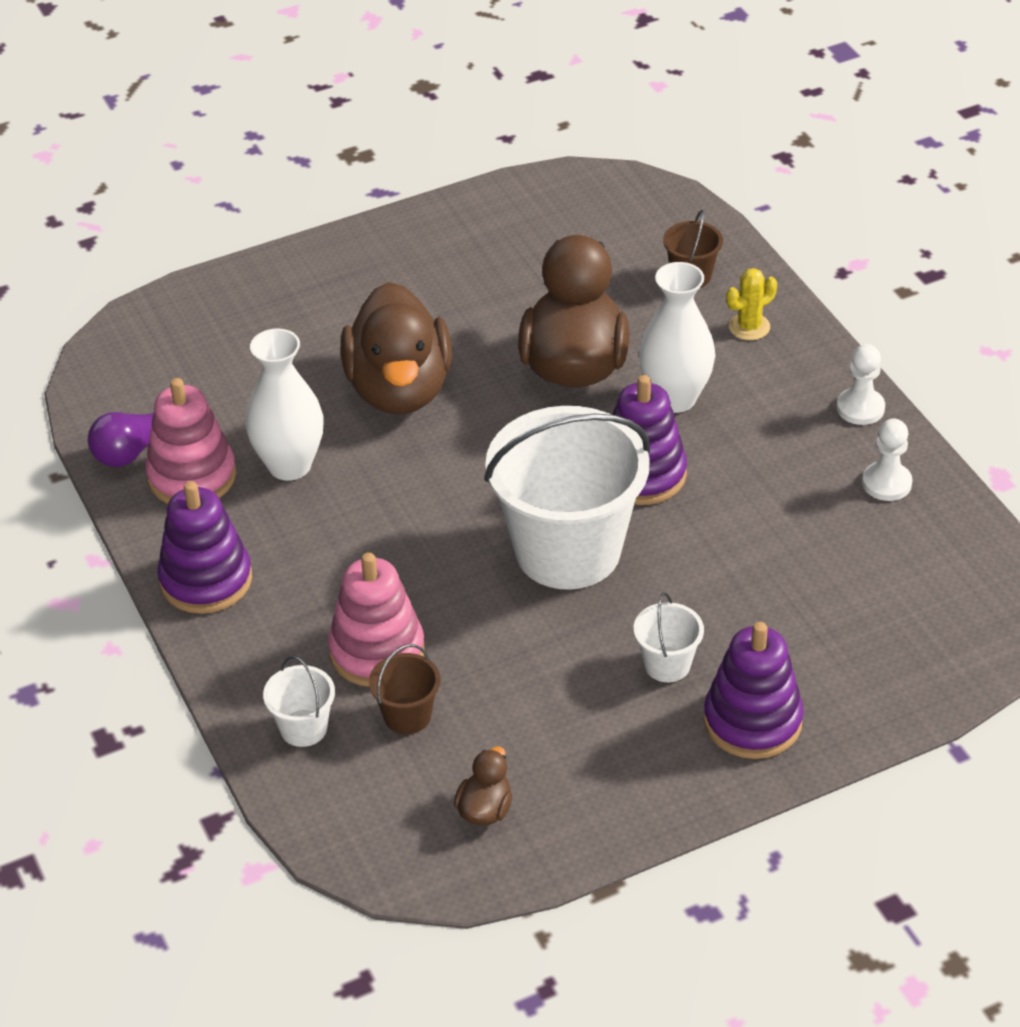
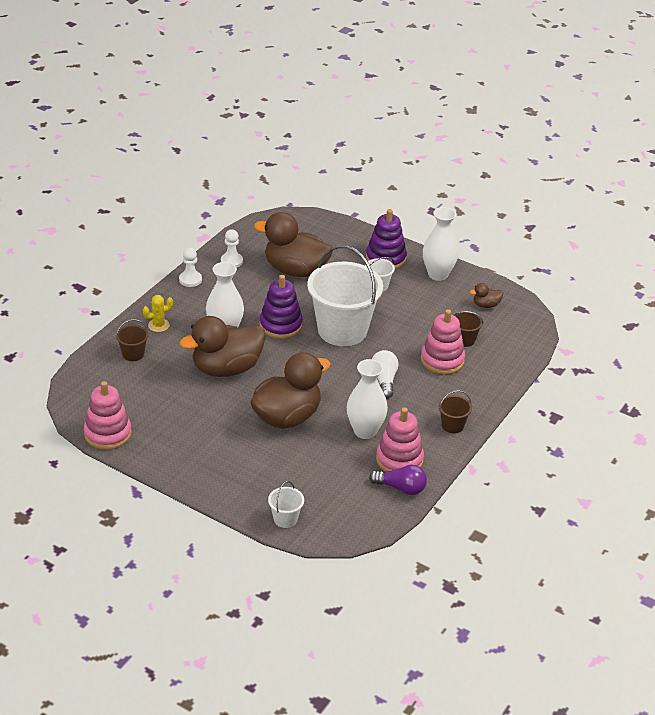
camera: 125 degrees left, 5 degrees down
purple stacking toy [157,481,252,614] -> brown bucket [439,390,472,434]
white bucket [263,656,335,747] -> white bucket moved to [268,481,304,528]
yellow cactus [726,268,777,340] -> yellow cactus turned 45 degrees counterclockwise [143,295,173,332]
none -> pink stacking toy [84,381,132,450]
none -> brown duck [254,212,333,277]
none -> white light bulb [372,350,399,398]
none -> white vase [423,207,459,281]

